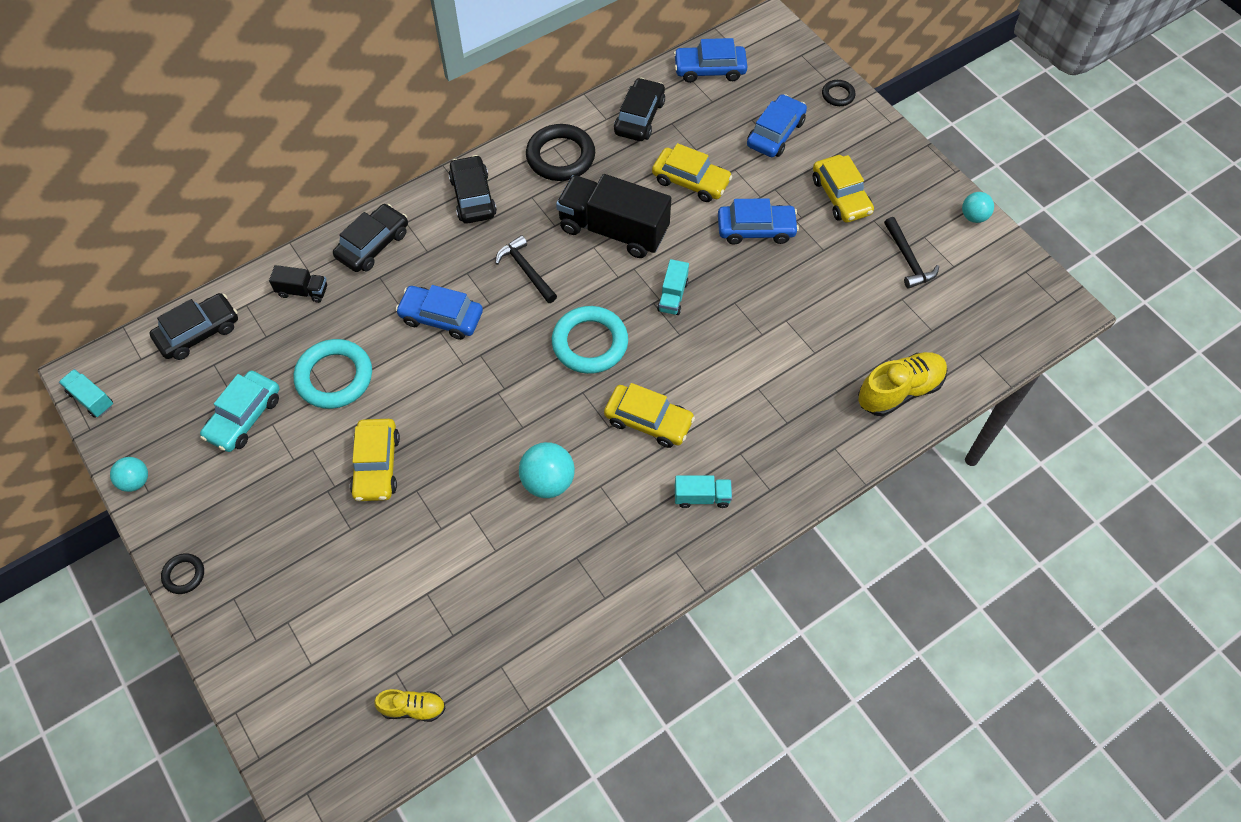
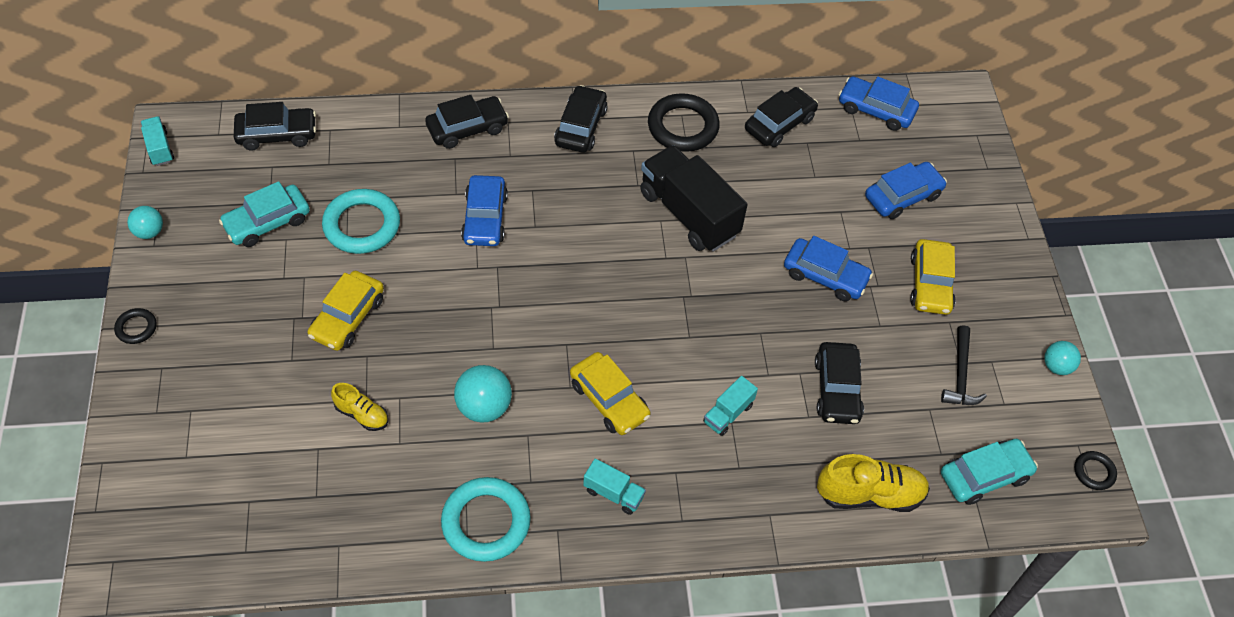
camera: 25 degrees right, 5 degrees down
black truck [269,265,327,303] -> none
yellow shoe [374,689,446,722] -> yellow shoe moved to [331,383,388,431]
blue car [396,285,483,340] -> blue car turned 135 degrees counterclockwise [461,175,508,246]
black hammer [495,235,557,303] -> none
turquoise ring [552,306,628,374] -> turquoise ring moved to [441,477,531,562]
yellow car [652,143,732,202] -> none
turquoise truck [657,259,689,315] -> turquoise truck moved to [703,376,758,436]
black ring [822,80,855,106] -> black ring moved to [1074,451,1117,490]
none -> black car [815,342,864,424]
none -> turquoise car [941,439,1038,505]

